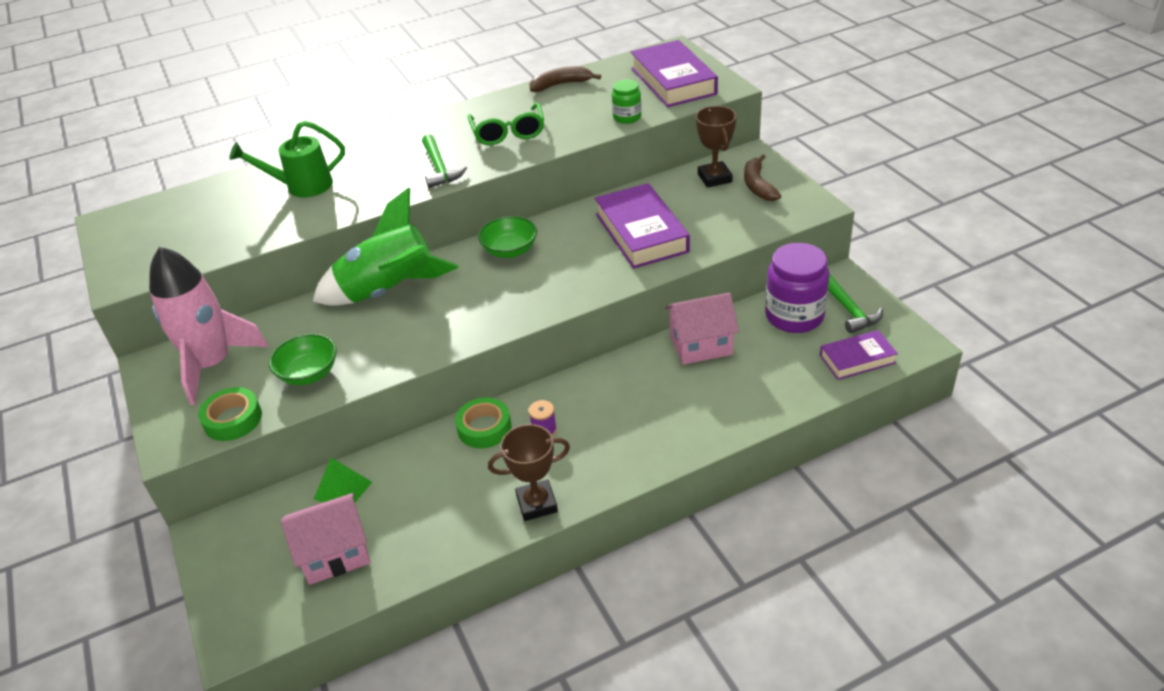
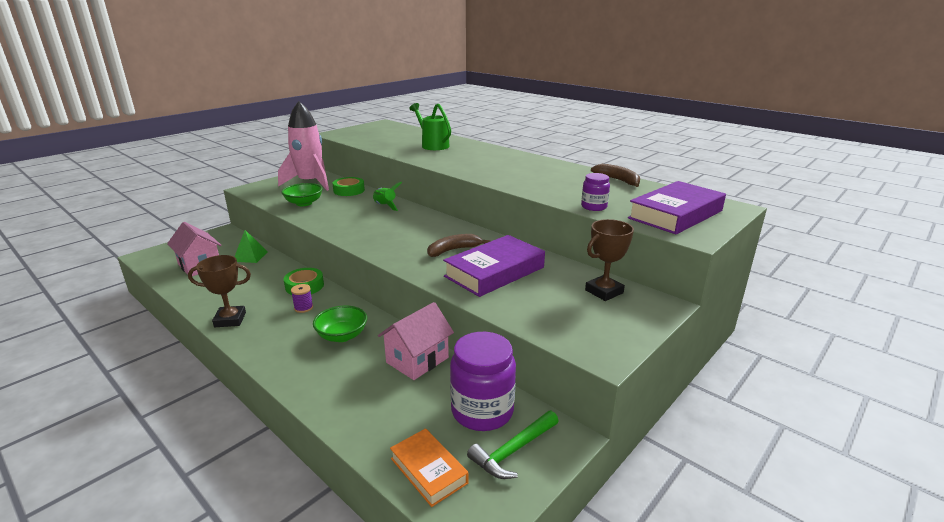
camera: 65 degrees right, 15 degrees down
green tape [198,387,262,441] -> green tape moved to [332,177,365,196]
green rocket [313,187,459,306] -> green rocket [373,182,402,211], size x0.48
green hammer [422,134,467,188] -> none
green glasses [467,102,544,145] -> none
green bowl [478,216,537,258] -> green bowl moved to [313,306,367,342]
brown trophy [488,424,570,521] -> brown trophy turned 60 degrees counterclockwise [188,255,251,327]
green jar [612,79,641,124] -> purple jar [581,173,610,211]
pink house [665,292,739,365] -> pink house turned 75 degrees clockwise [378,302,454,380]
brown banana [744,154,781,201] -> brown banana moved to [427,234,490,257]
purple book [820,330,898,380] -> orange book [390,428,469,507]

